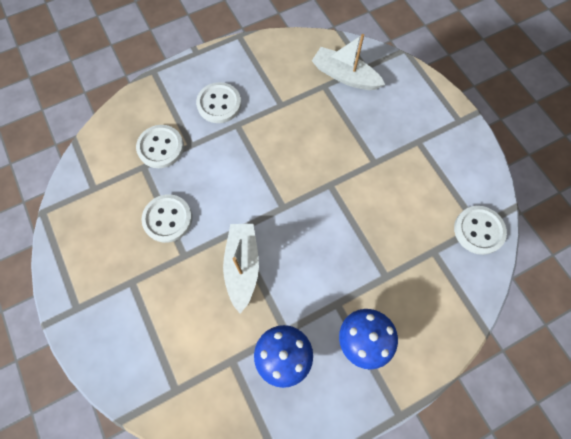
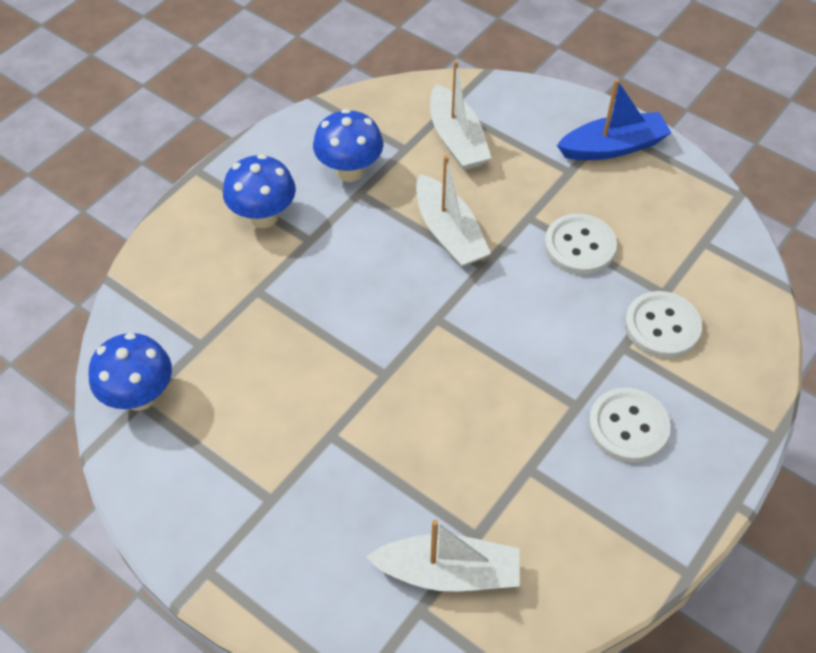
camera: 155 degrees right, 15 degrees down
white button [454,206,507,255] -> blue mushroom [88,333,172,411]
none -> white boat [430,61,491,170]
none -> blue boat [557,79,672,160]

